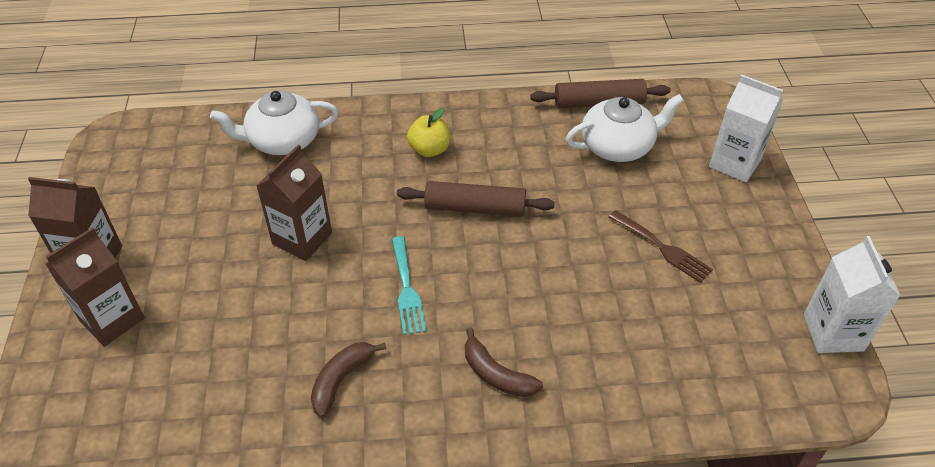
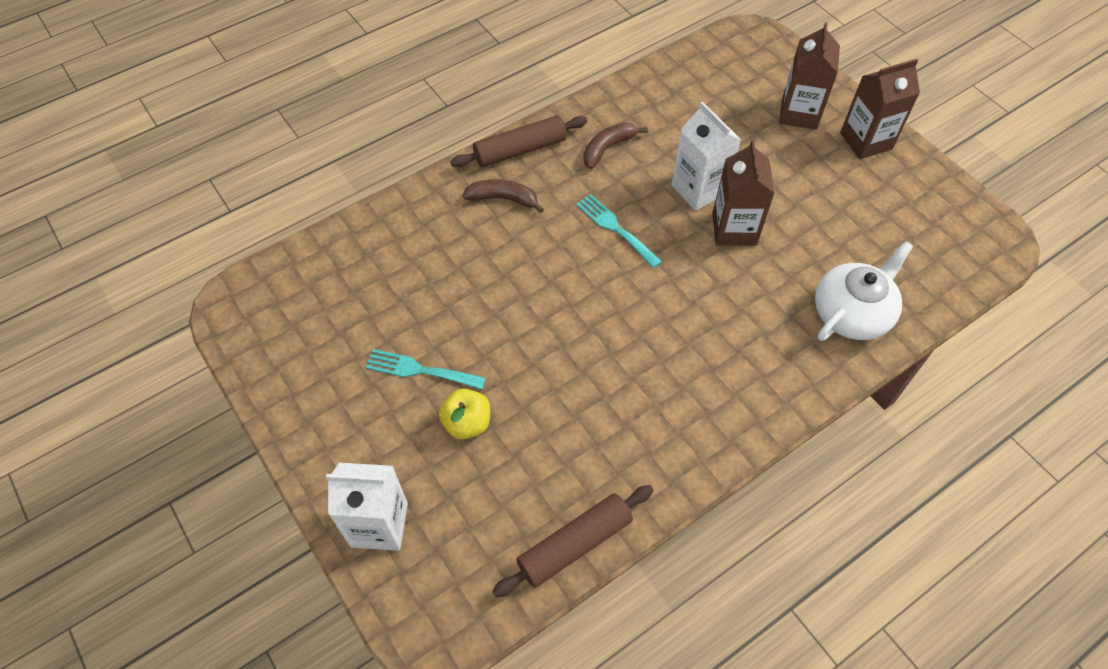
camera: 150 degrees right, 10 degrees up
brown banana [311,342,386,418] -> brown banana turned 135 degrees counterclockwise [584,123,648,169]
brown rolling pin [397,181,555,217] -> brown rolling pin moved to [450,115,587,167]
yellow apple [407,108,450,157] -> yellow apple moved to [439,388,490,439]
white teapot [566,94,684,162] -> none
brown fork [609,210,713,283] -> turquoise fork [365,349,486,390]
white carton [804,236,900,353] -> white carton moved to [672,101,741,211]

